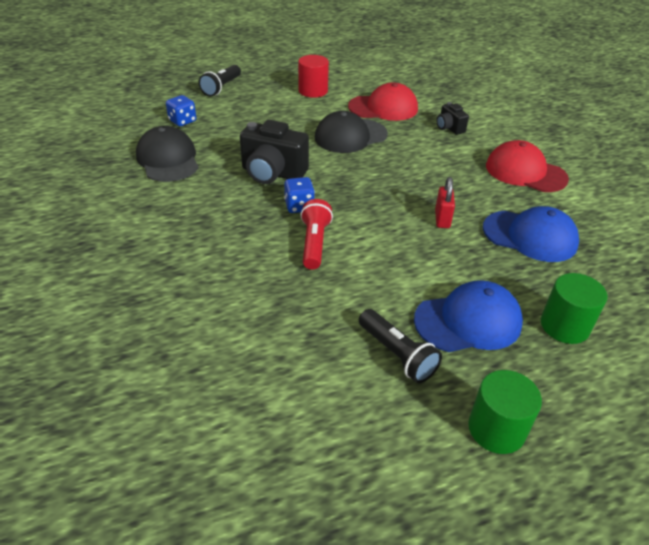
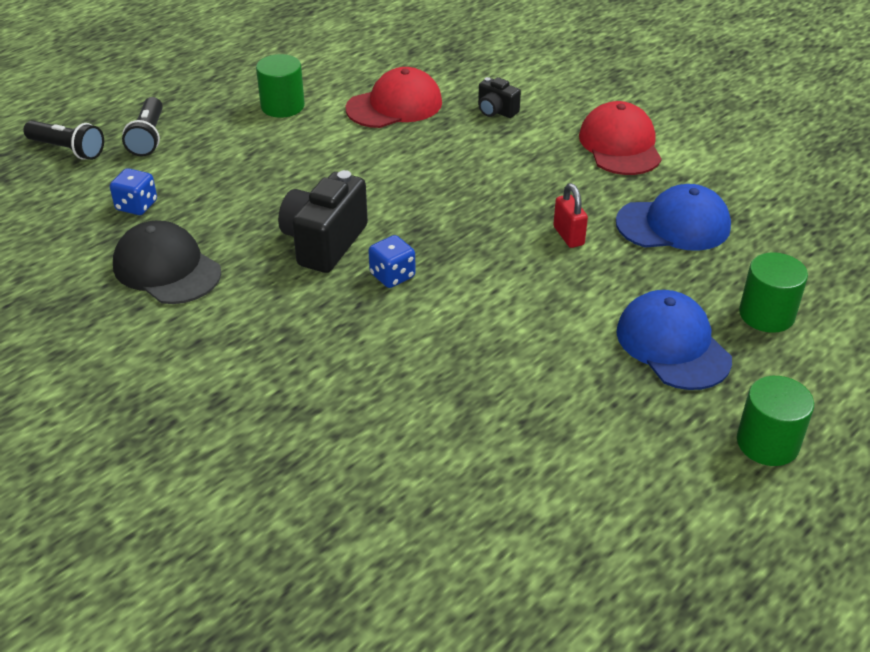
camera: 25 degrees left, 0 degrees up
black camera [240,120,309,184] -> black camera turned 120 degrees clockwise [278,170,368,273]
red cylinder [298,55,329,98] -> green cylinder [256,54,305,118]
red flashlight [301,199,333,270] -> none
black cap [315,111,388,153] -> none
black flashlight [359,309,442,383] -> black flashlight moved to [23,121,104,160]
blue cap [414,280,523,352] -> blue cap turned 75 degrees counterclockwise [616,290,732,390]
red cap [486,140,569,192] -> red cap turned 75 degrees clockwise [579,101,662,175]

